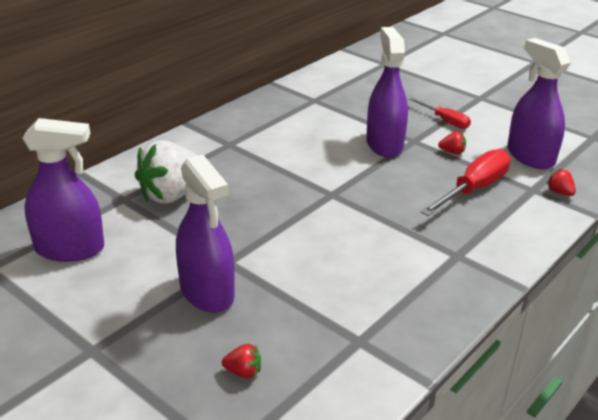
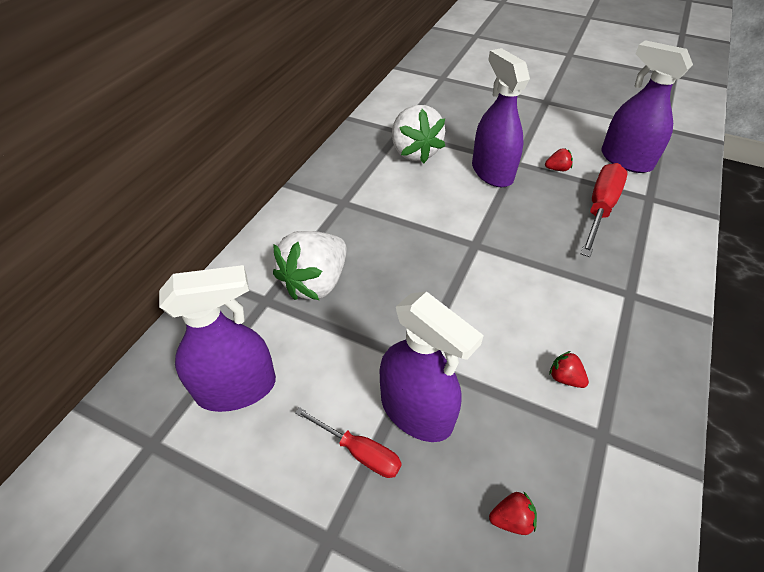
camera: 15 degrees left, 15 degrees up
red screwdriver [409,98,471,129] -> red screwdriver moved to [295,407,402,478]
red strawberry [546,169,576,196] -> red strawberry moved to [549,351,589,388]
none -> white strawberry [392,105,445,163]

